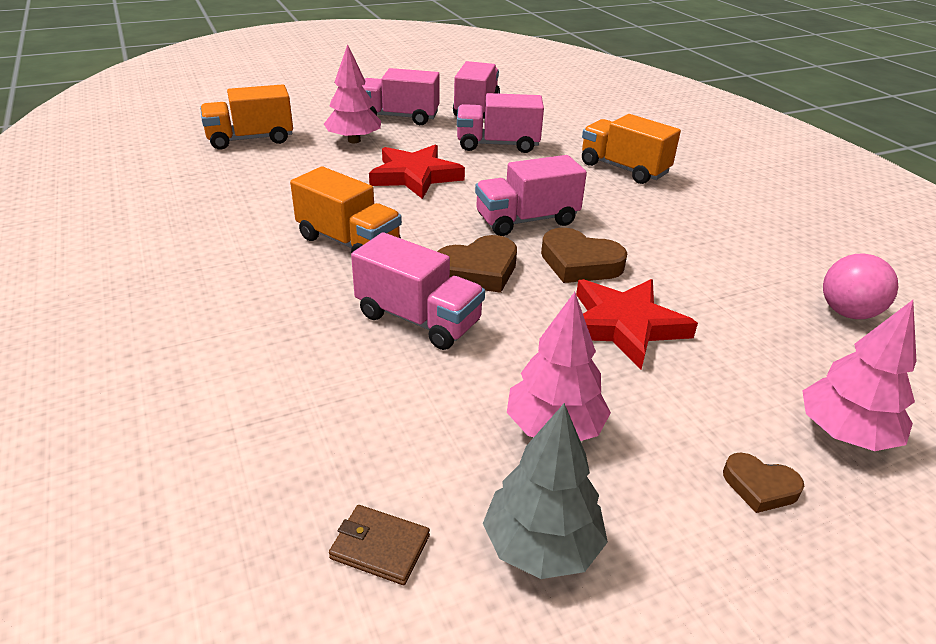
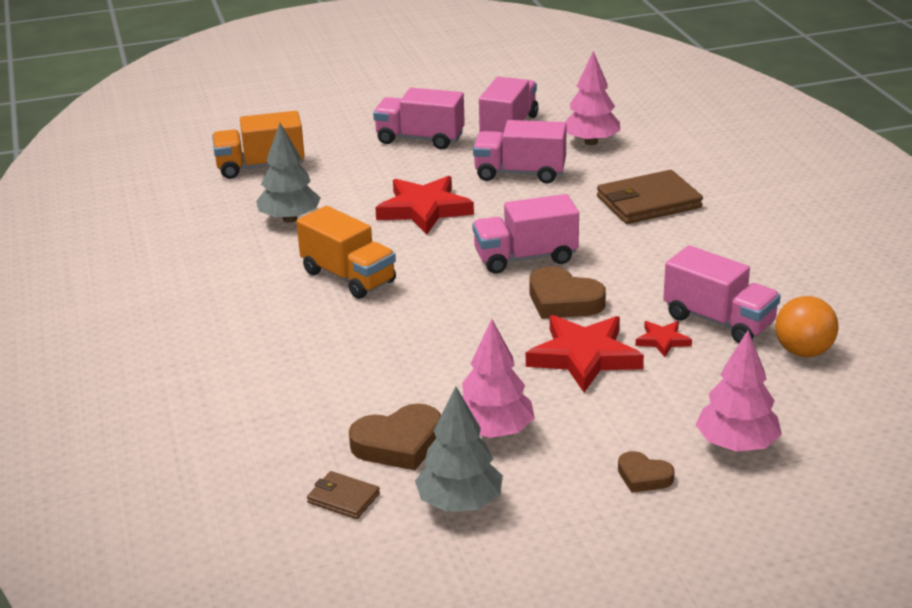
camera: 10 degrees right, 5 degrees down
pink tree [324,44,381,143] -> pink tree moved to [565,51,620,145]
pink truck [351,232,485,350] -> pink truck moved to [663,245,781,343]
brown heart [437,235,517,293] -> brown heart moved to [349,403,441,470]
orange truck [582,114,681,184] -> brown wallet [597,170,703,224]
pink ball [823,253,898,319] -> orange ball [775,296,839,357]
none -> grey tree [256,123,321,223]
none -> red star [635,321,692,357]

